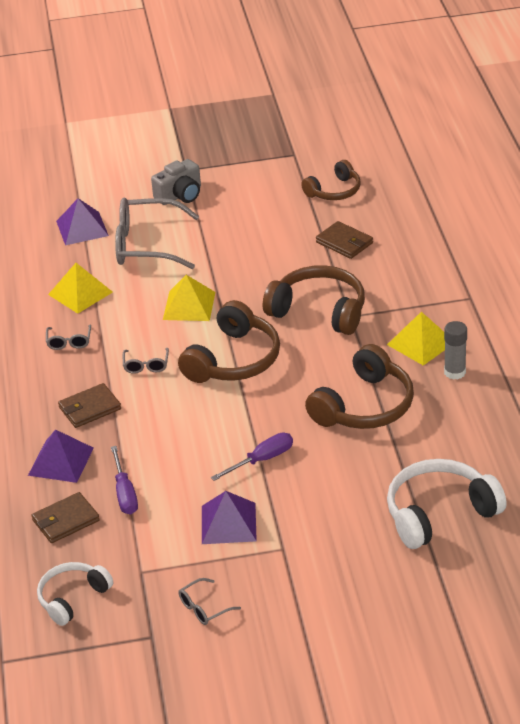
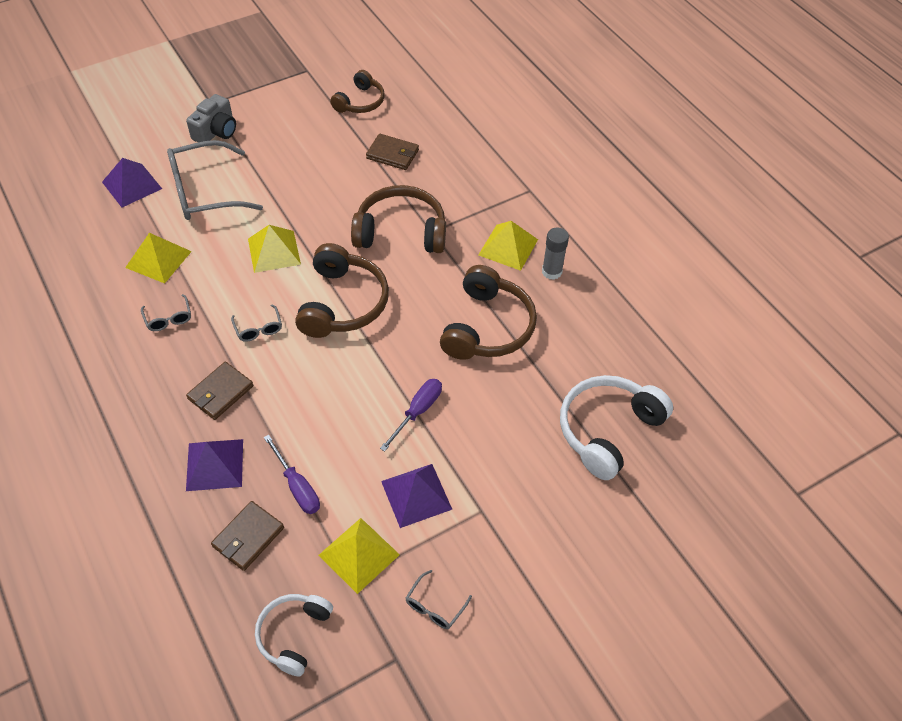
camera: 25 degrees left, 15 degrees up
none -> yellow pyramid [319,518,400,594]

